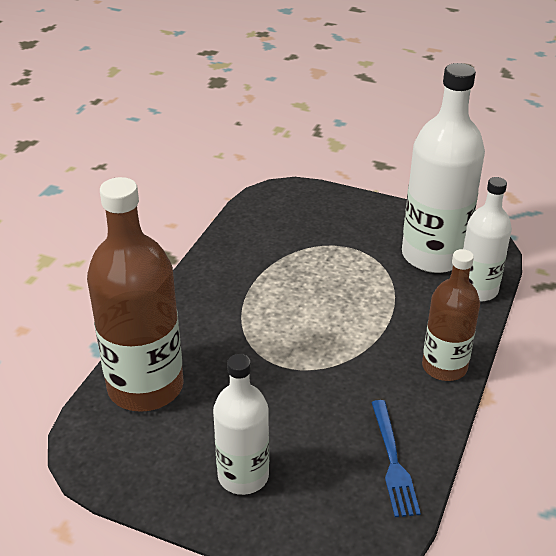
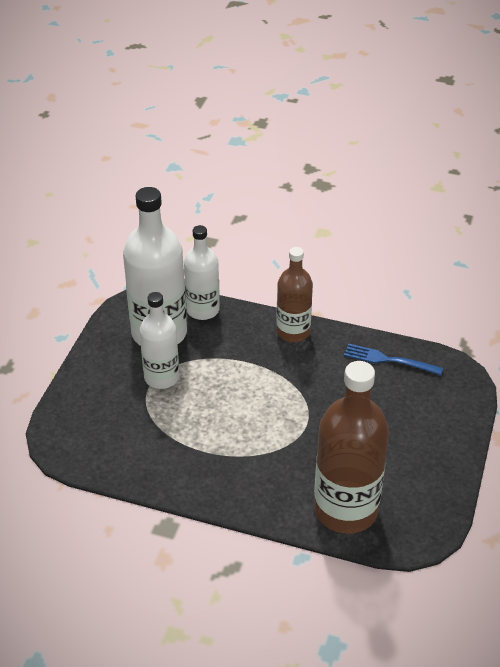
camera: 95 degrees left, 5 degrees up
white bottle [213,354,269,495] -> white bottle moved to [140,292,179,389]
blue fork [371,400,421,517] -> blue fork turned 150 degrees counterclockwise [344,343,443,375]

